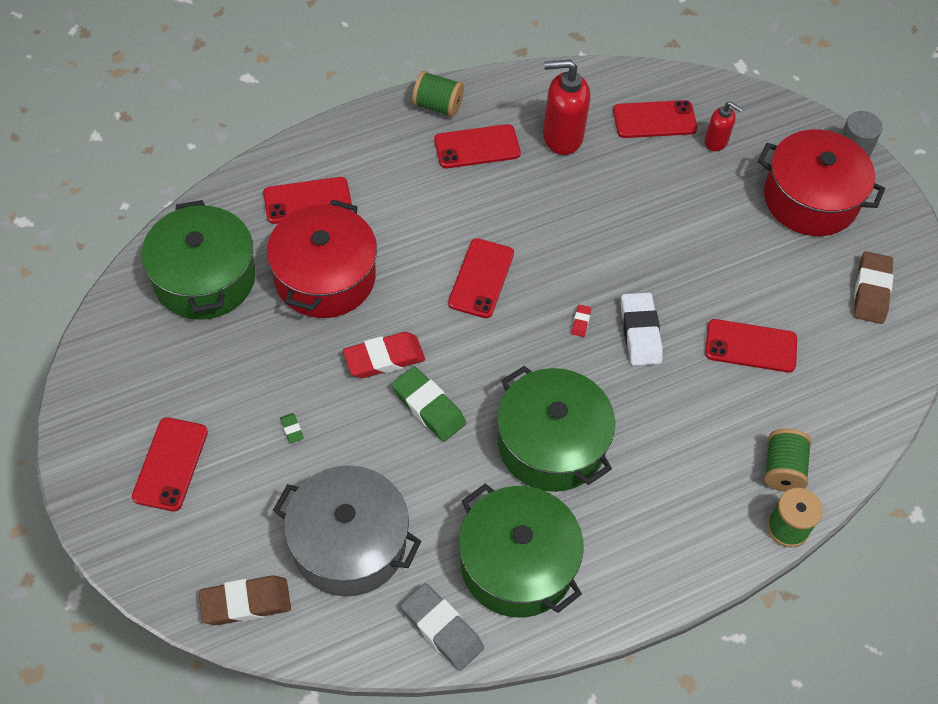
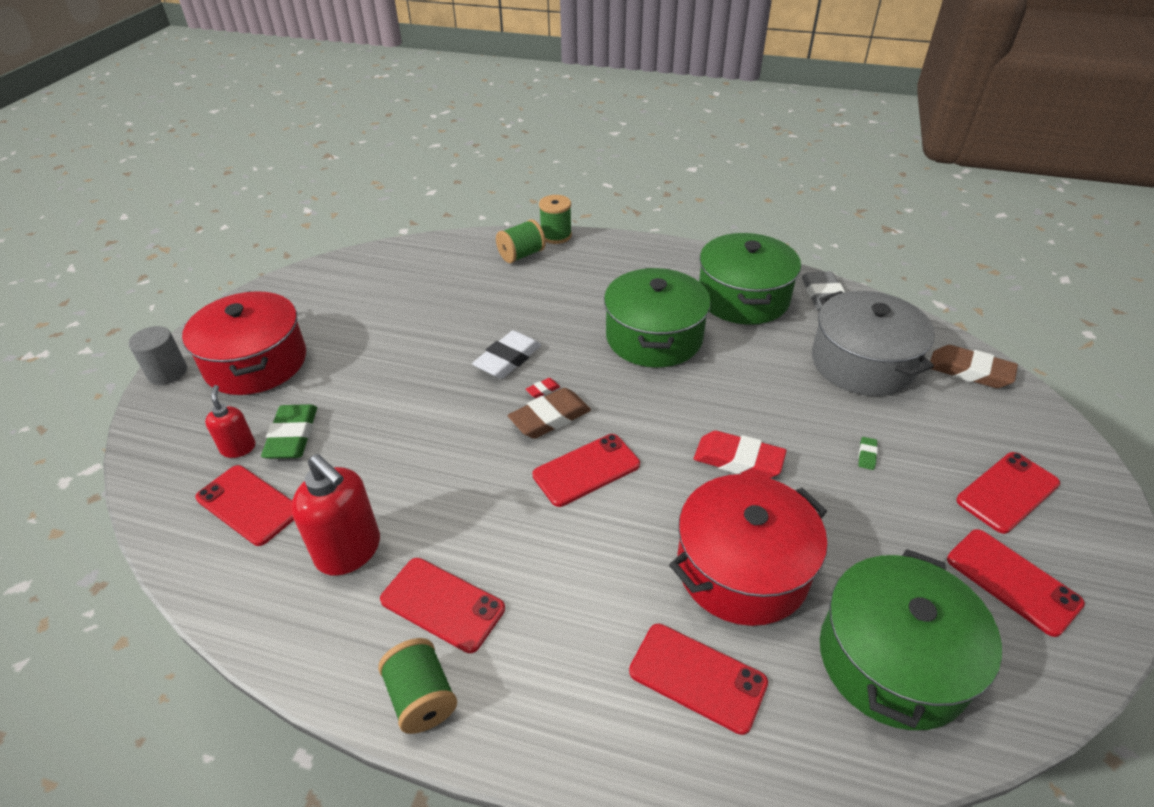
camera: 135 degrees left, 15 degrees down
green eraser [392,366,466,442] -> green eraser moved to [261,404,317,459]
red phone [705,319,797,373] -> red phone moved to [947,529,1085,637]
brown eraser [854,251,893,324] -> brown eraser moved to [508,388,591,439]

